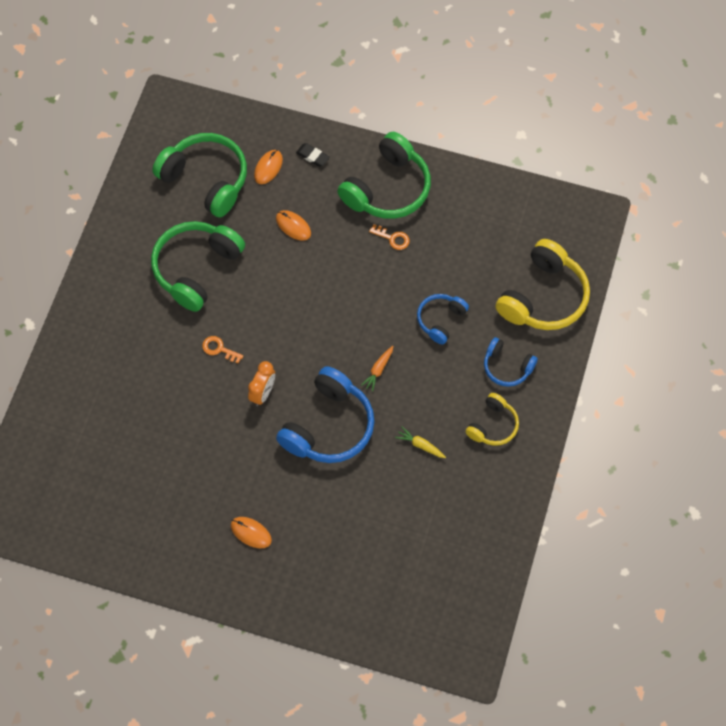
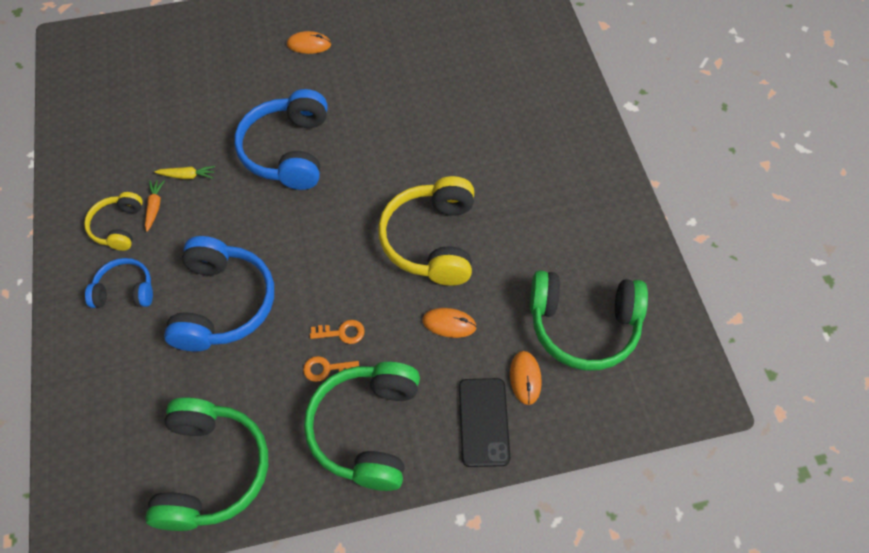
camera: 150 degrees right, 5 degrees down
green headphones [151,221,245,312] -> green headphones moved to [145,397,268,531]
orange key [202,336,243,364] -> orange key moved to [310,320,365,344]
orange clock [248,361,275,406] -> none
black eraser [296,143,330,167] -> black phone [459,378,510,467]
orange carrot [361,346,393,392] -> orange carrot moved to [145,180,165,232]
blue headphones [417,294,469,344] -> blue headphones [164,236,274,351], size x1.82
yellow headphones [496,239,590,330] -> yellow headphones moved to [378,176,474,286]

